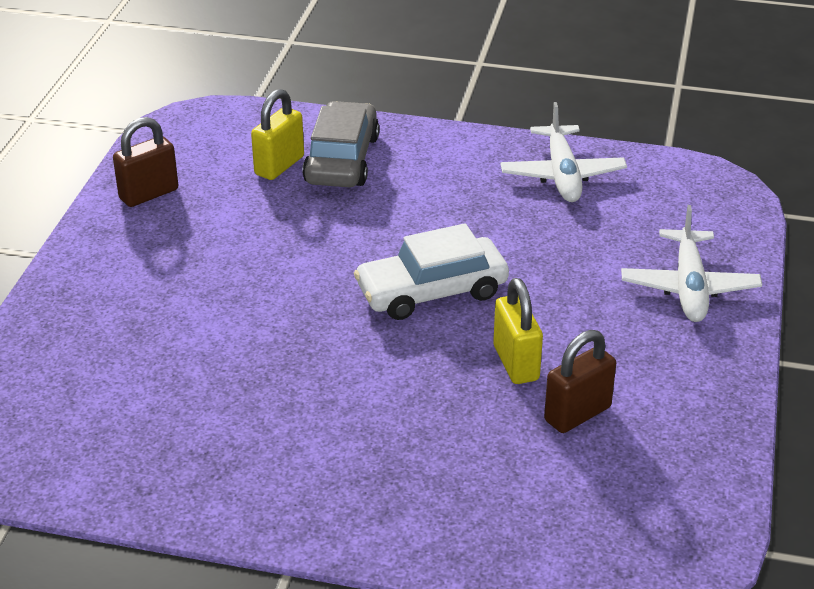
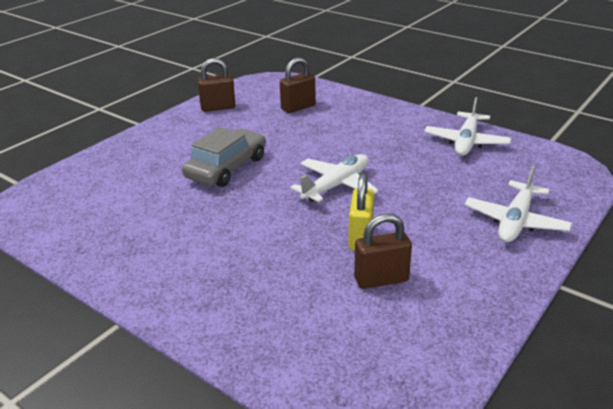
camera: 25 degrees right, 5 degrees down
yellow padlock [251,89,304,180] -> brown padlock [280,57,316,113]
grey car [302,101,379,187] -> grey car moved to [182,127,266,187]
white car [354,223,509,320] -> white plane [290,154,379,202]

